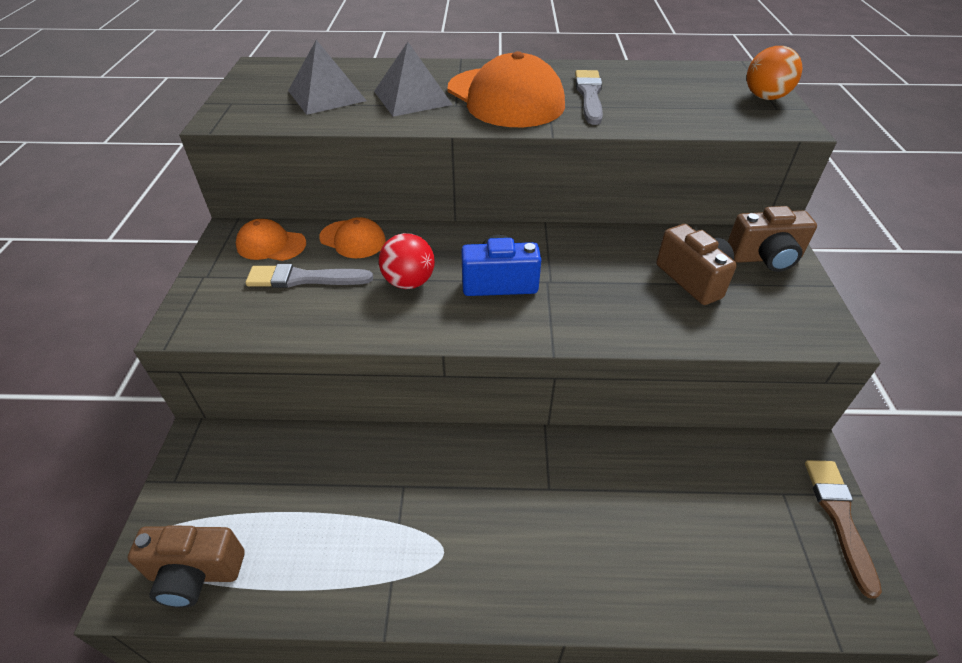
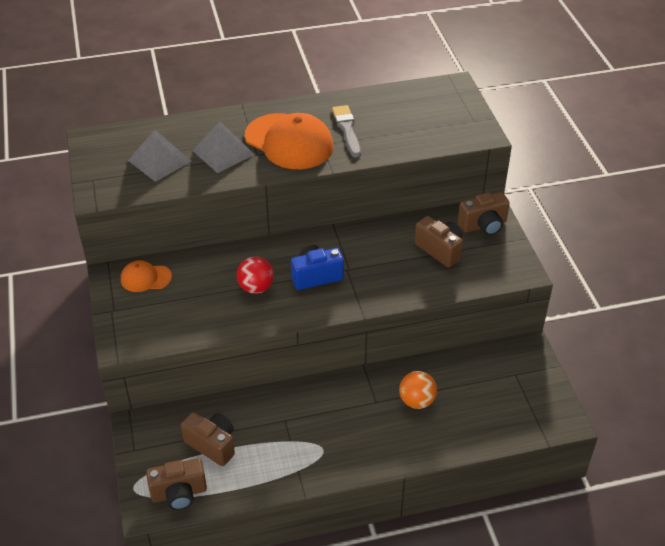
camera: 15 degrees left, 0 degrees up
grey brush [246,264,373,288] -> none
orange cap [319,217,386,258] -> none
orange ball [747,46,802,100] -> orange ball moved to [399,371,437,409]
brown brush [805,460,882,599] -> none
none -> brown camera [181,412,235,466]

